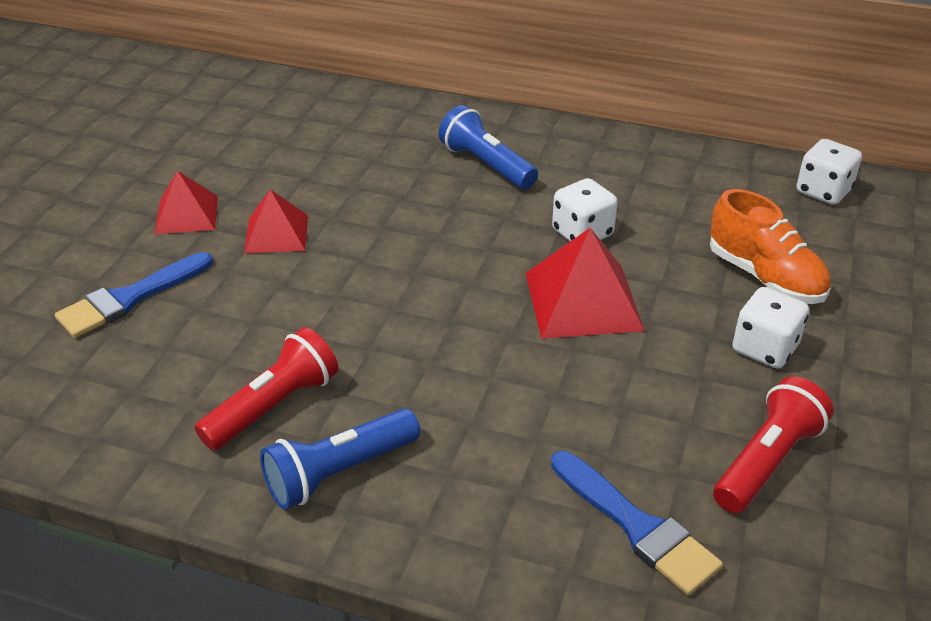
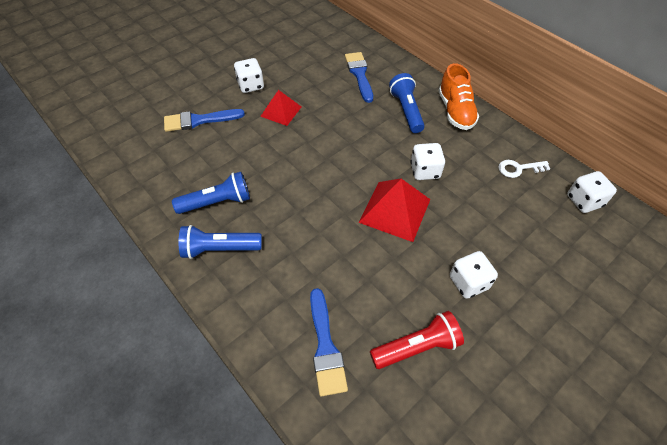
camera: 30 degrees right, 15 degrees up
red pyramid [155,171,218,234] -> white dice [234,58,264,93]
red flashlight [195,327,339,451] -> blue flashlight [172,172,250,214]
orange shoe [710,189,831,304] -> orange shoe moved to [438,63,479,130]
none -> blue brush [345,52,373,103]
none -> white key [499,160,550,178]

